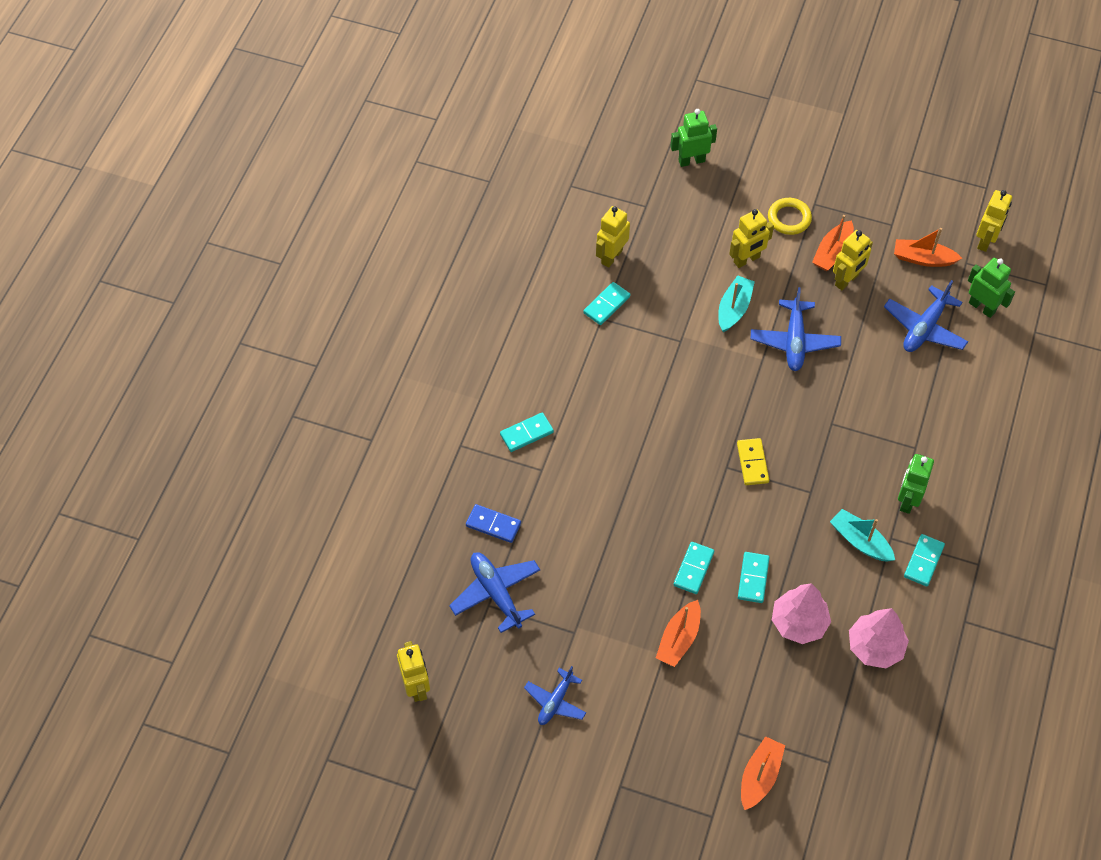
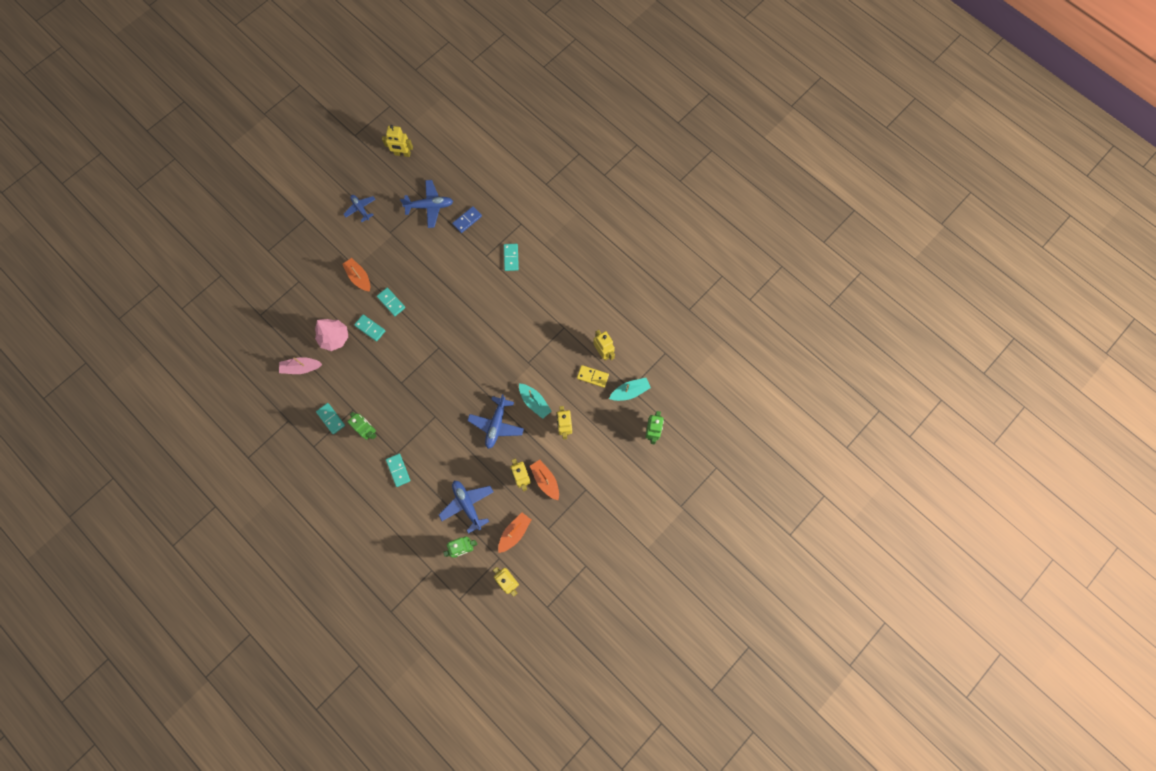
camera: 115 degrees right, 15 degrees up
turquoise domino [583,282,630,325] -> turquoise domino moved to [386,454,410,487]
yellow domino [737,438,769,485] -> yellow domino moved to [577,365,609,388]
orange boat [741,736,785,810] -> none
blue plane [751,287,841,371] -> blue plane turned 105 degrees counterclockwise [467,394,524,449]
yellow ring [768,198,812,235] -> none
turquoise boat [830,509,895,562] -> turquoise boat moved to [609,378,651,401]
pink tree [849,608,909,668] -> pink boat [279,357,322,374]

